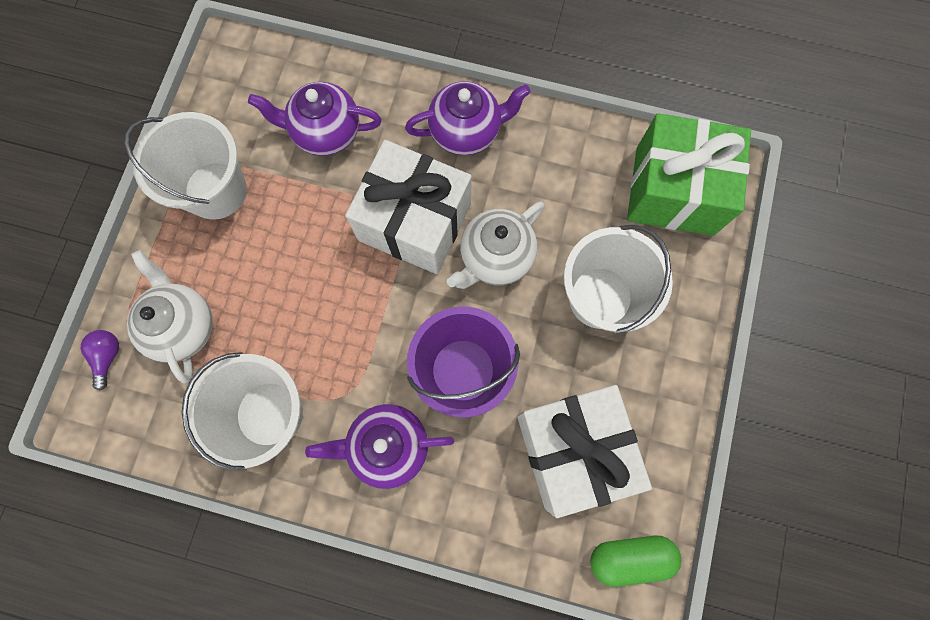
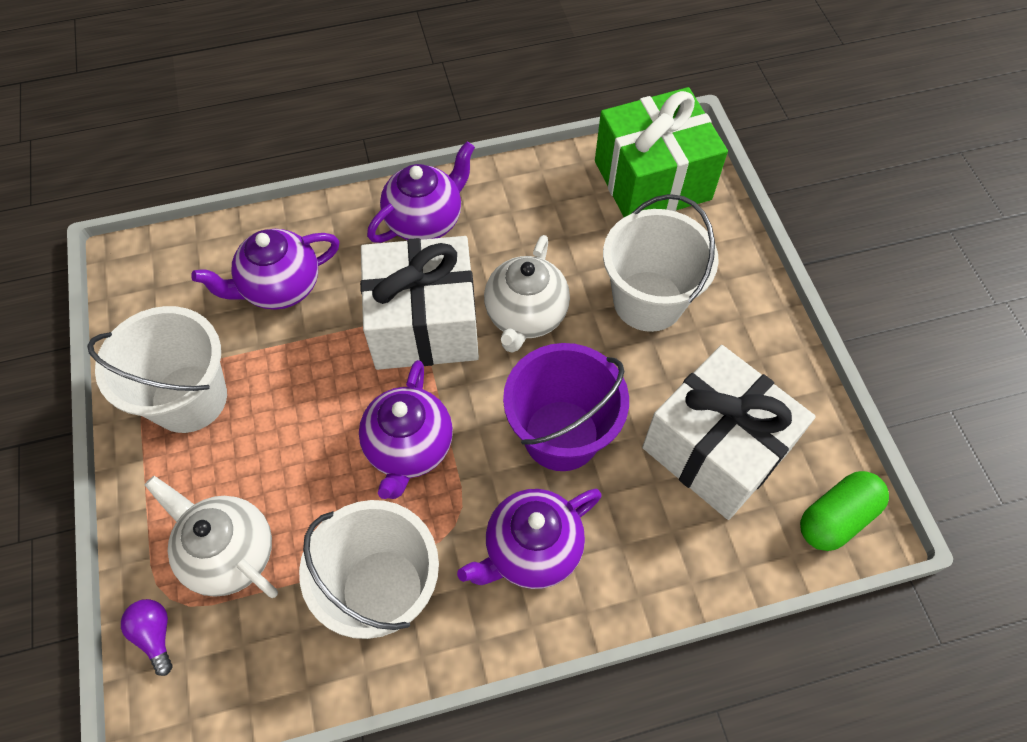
camera: 30 degrees left, 15 degrees down
none -> purple teapot [359,360,453,499]

